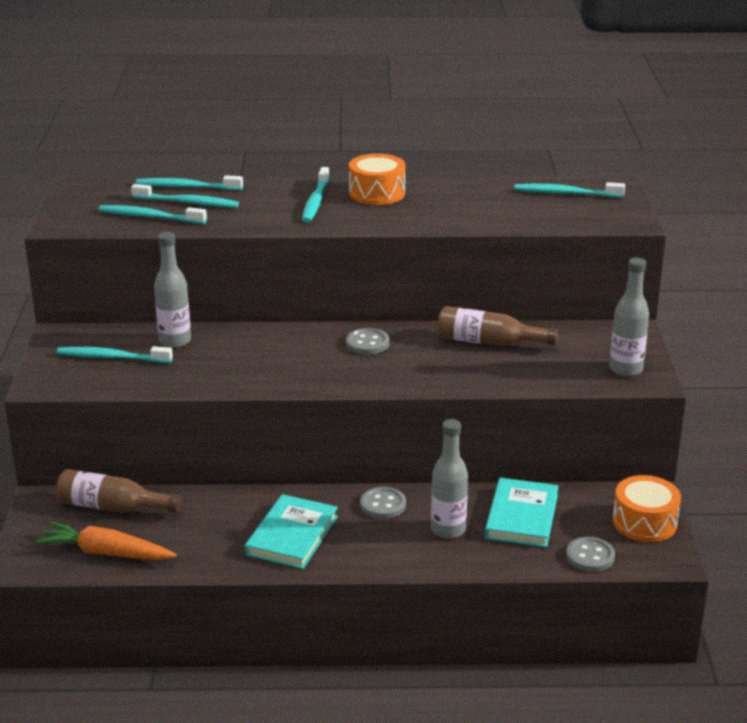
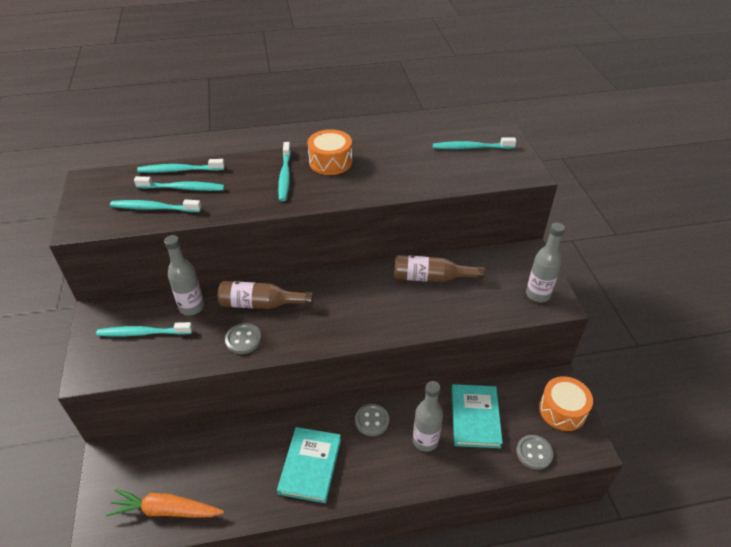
camera: 10 degrees left, 15 degrees up
brown bottle [56,469,182,513] -> brown bottle moved to [218,281,313,309]
grey button [346,328,389,355] -> grey button moved to [225,323,261,354]

